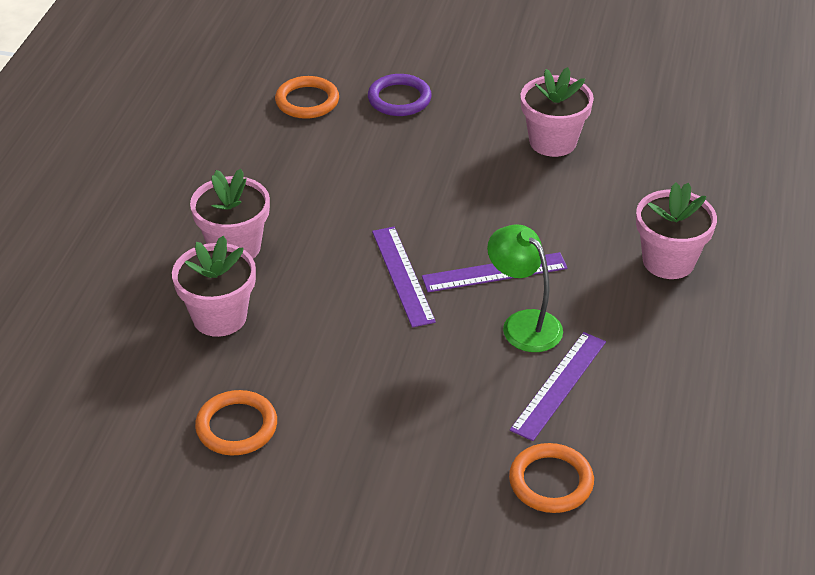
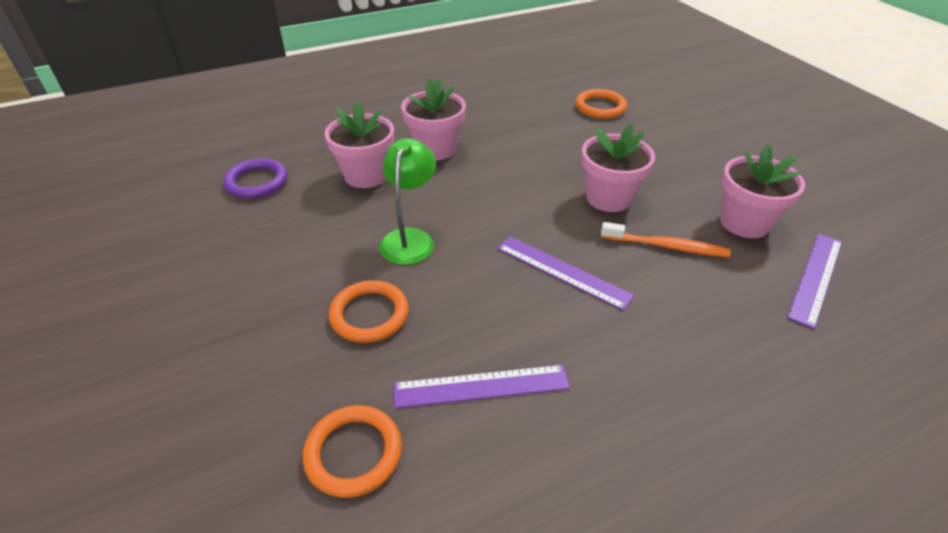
camera: 50 degrees right, 0 degrees up
orange ring [195,390,277,456] -> orange ring moved to [329,280,409,343]
purple ring [368,74,432,116] -> purple ring moved to [223,158,287,199]
purple ruler [372,227,436,328] -> purple ruler moved to [787,234,842,329]
green lamp [487,224,563,352] -> green lamp moved to [379,138,436,265]
pink flower pot [636,182,717,279] -> pink flower pot moved to [581,124,655,212]
none -> orange toothbrush [601,222,731,257]

